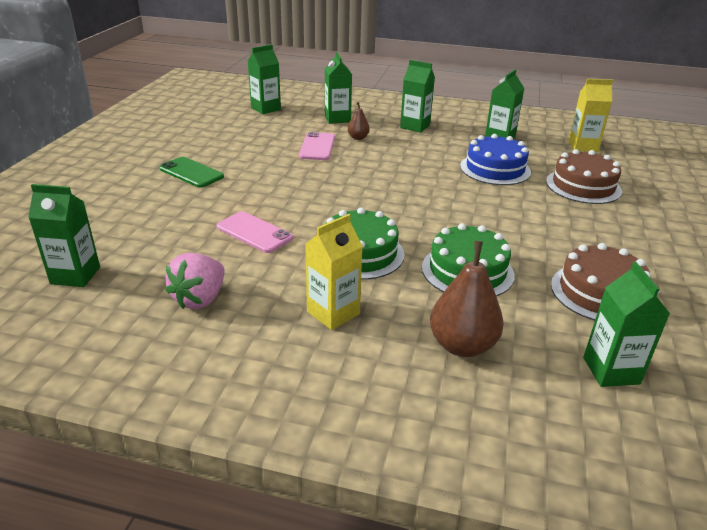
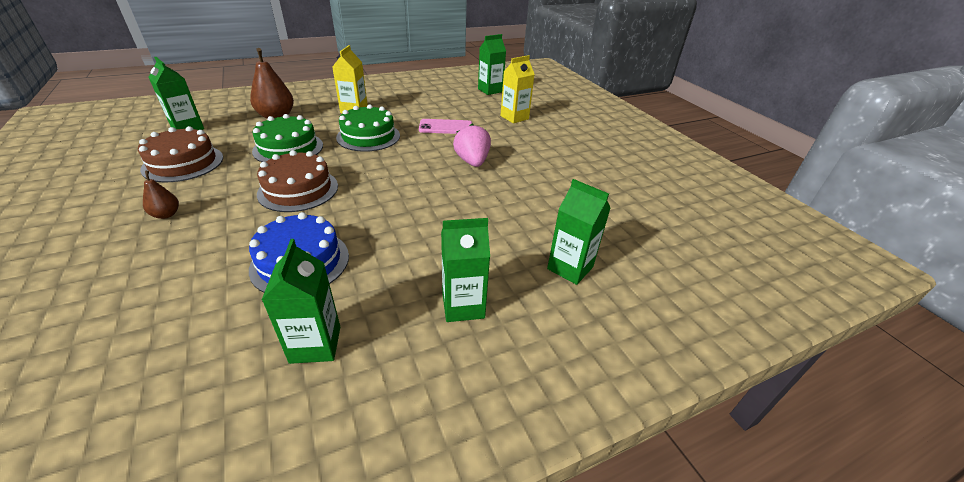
camera: 140 degrees right, 5 degrees up
green phone [159,157,224,188] -> none
pink strawberry [165,253,225,309] -> pink strawberry moved to [453,124,491,167]
green carton [247,44,281,114] -> none
pink phone [299,132,335,160] -> none
brown pear [348,102,370,140] -> brown pear moved to [143,171,179,219]
brown cake [546,149,622,204] -> brown cake moved to [257,150,338,212]
yellow carton [568,79,613,152] -> yellow carton moved to [500,55,535,123]

